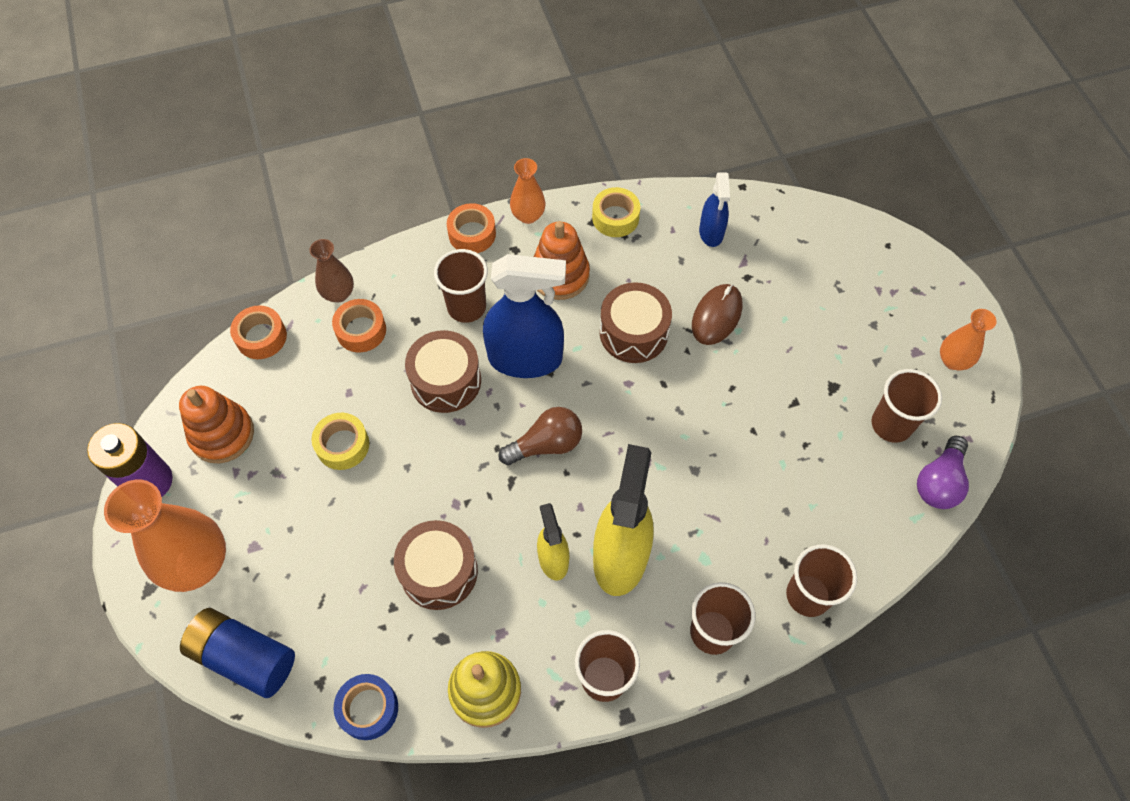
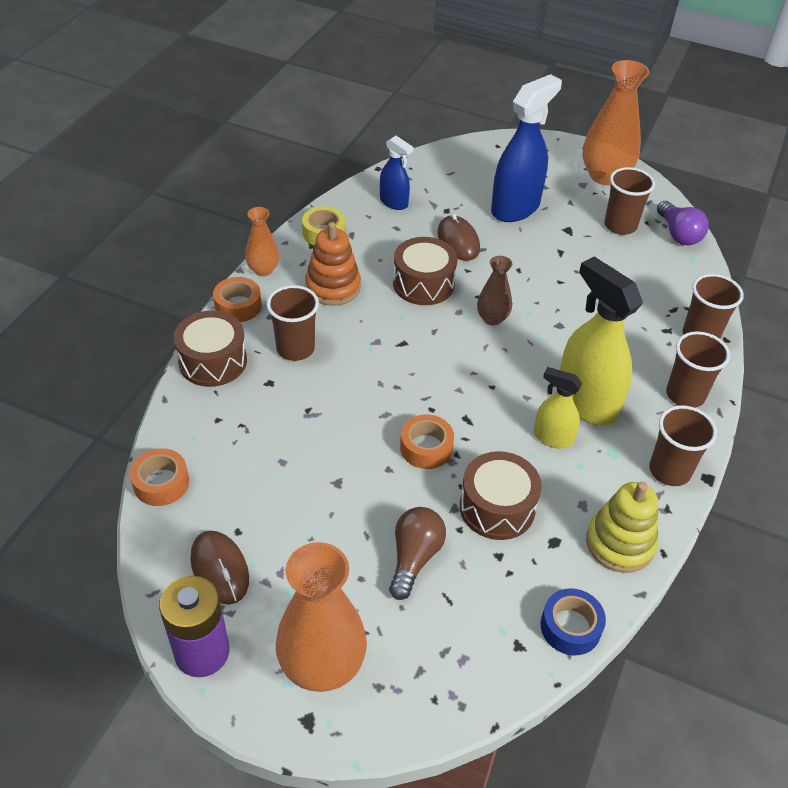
camera: 50 degrees left, 15 degrees down
orange stacking toy [179,386,254,463] -> brown mouse [190,531,249,604]
blue battery [180,608,295,698] -> none
brown vase [310,239,354,303] -> brown vase moved to [477,256,512,326]
yellow tape [312,413,369,470] -> none
orange tape [332,299,386,353] -> orange tape moved to [400,415,454,469]
brown drum [405,330,481,413] -> brown drum moved to [174,311,247,387]
blue spray bottle [483,254,566,378] -> blue spray bottle moved to [491,74,562,222]
brown light bulb [499,407,582,465] -> brown light bulb moved to [389,507,446,600]
orange vase [940,309,997,370] -> orange vase [583,60,649,185], size x1.87

